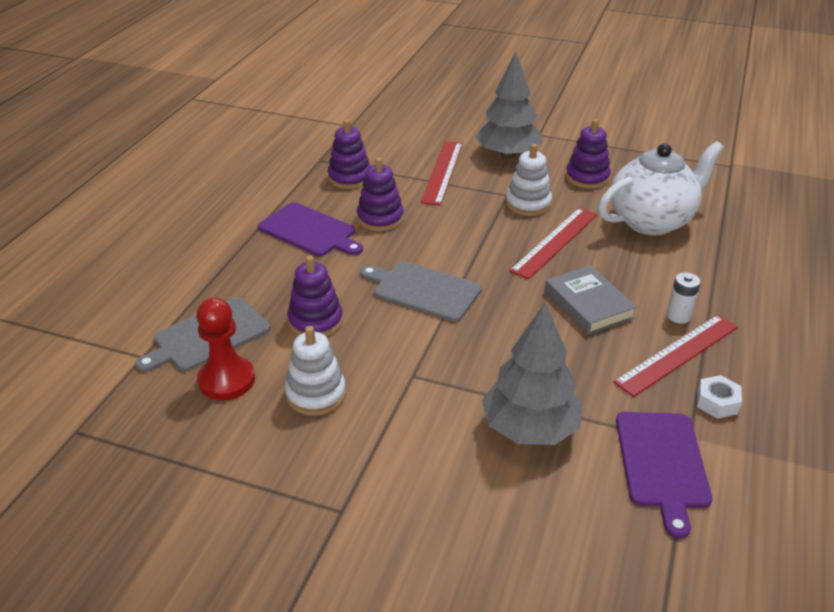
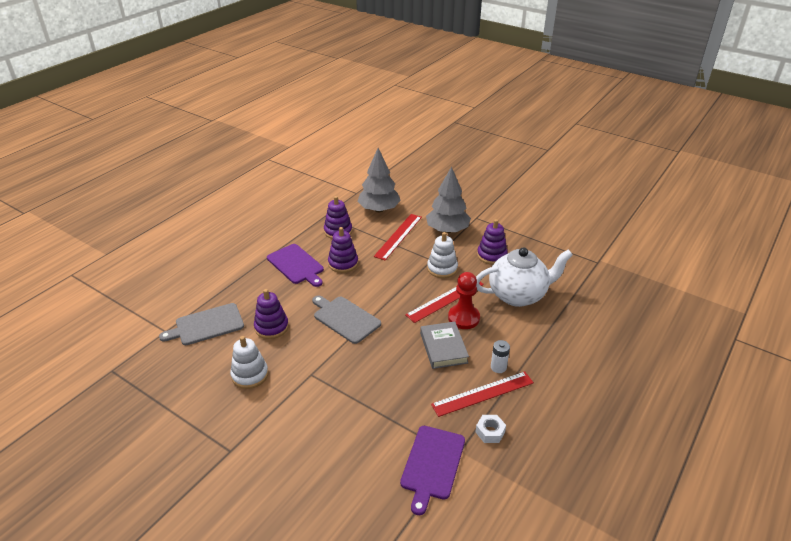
camera: 15 degrees right, 0 degrees up
red pawn [196,297,255,400] -> red pawn moved to [448,272,480,329]
grey tree [482,303,582,445] -> grey tree moved to [357,148,401,212]

